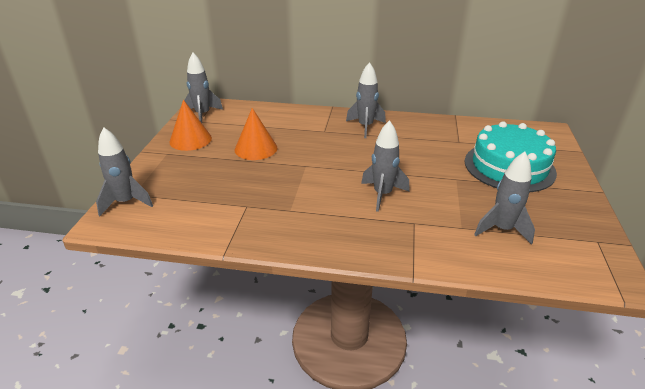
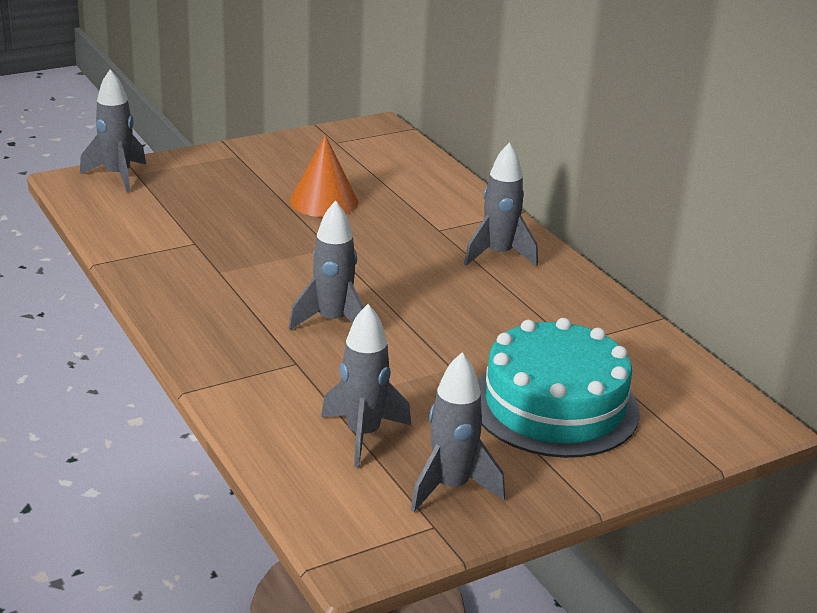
camera: 50 degrees right, 5 degrees down
orange cone [169,100,212,151] -> none
grey rocket [184,53,223,123] -> grey rocket moved to [411,352,505,512]

